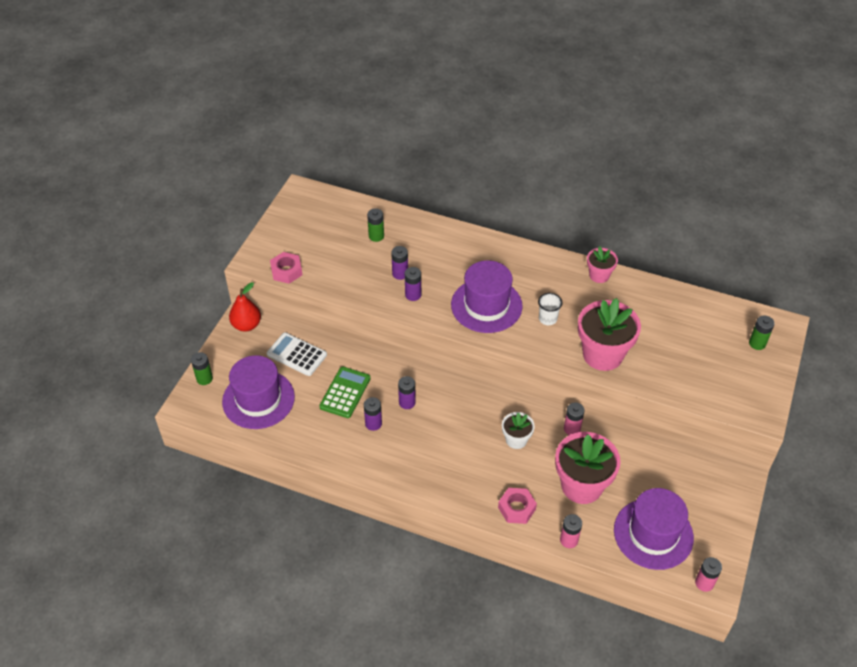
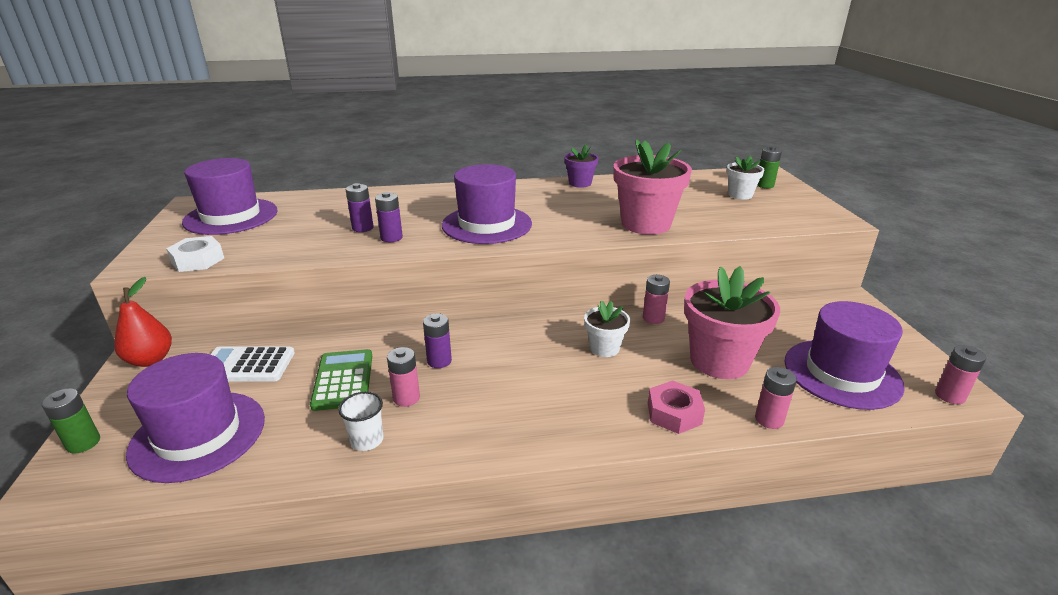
camera: 30 degrees left, 20 degrees down
pink nut [270,252,302,284] -> white nut [166,236,224,272]
purple battery [364,397,382,431] -> pink battery [387,347,420,407]
green battery [367,208,384,242] -> none
white cup [538,293,563,325] -> white cup moved to [338,392,383,451]
pink flower pot [587,246,618,283] -> purple flower pot [564,144,599,188]
none -> purple hat [182,158,278,235]
none -> white flower pot [727,155,765,200]

